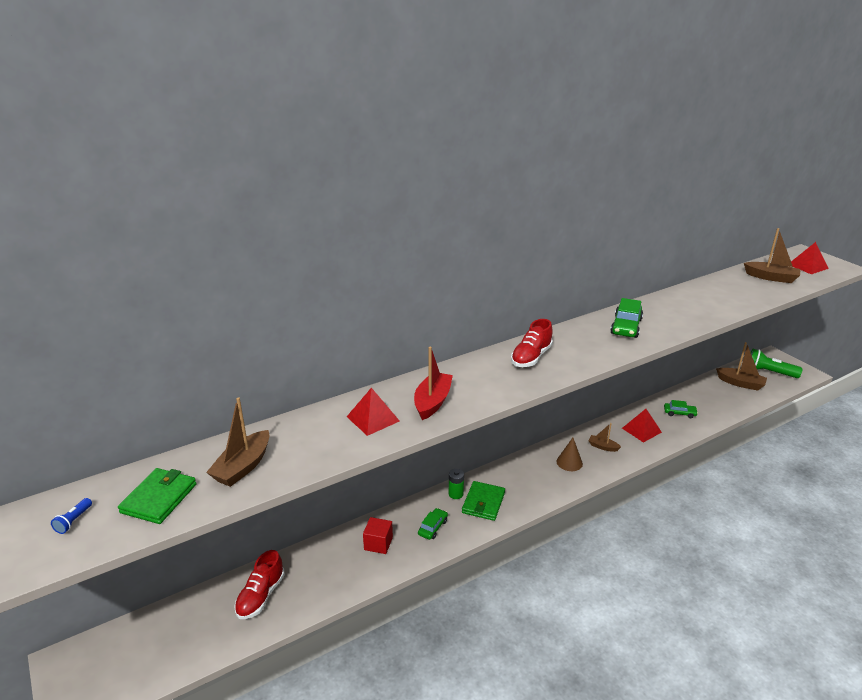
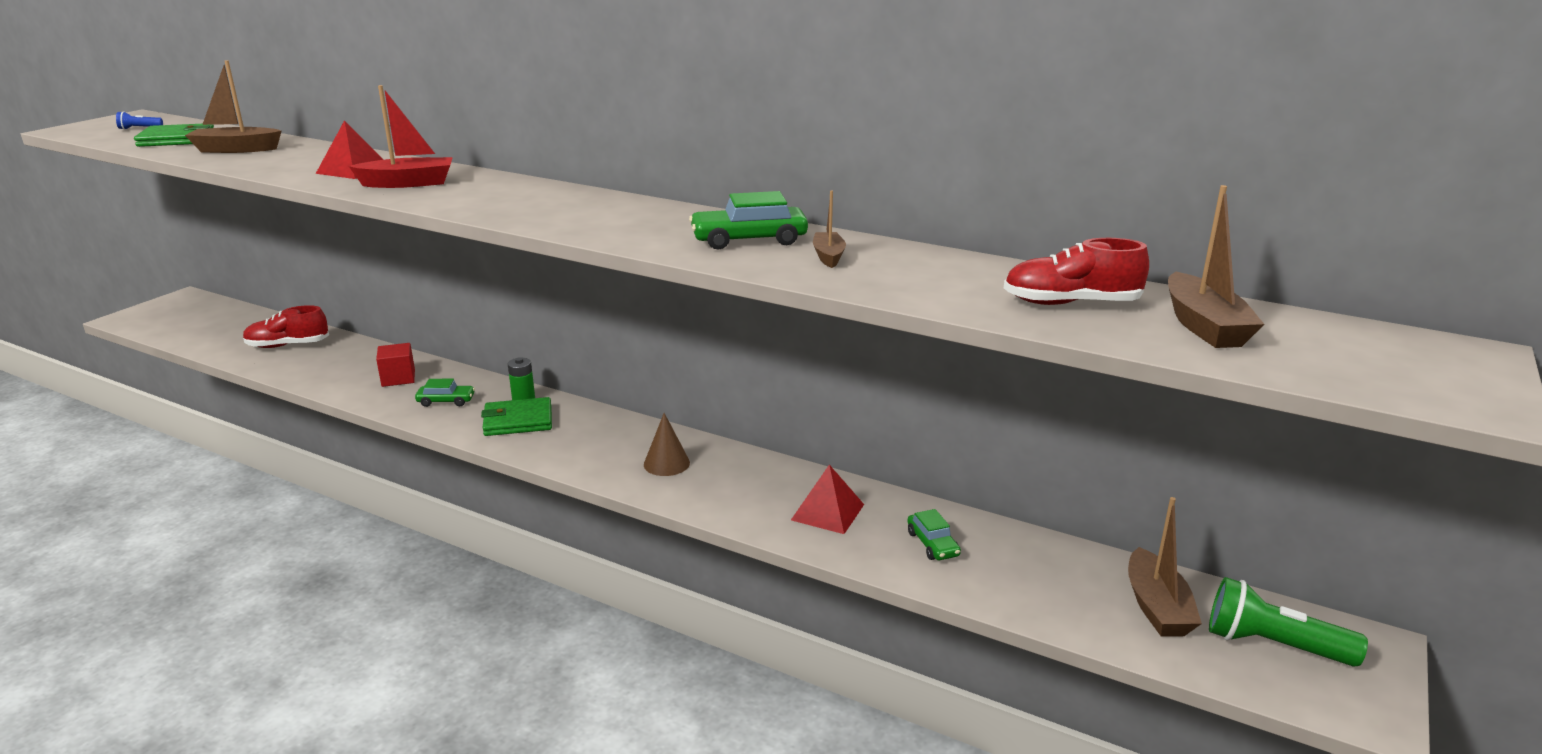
camera: 60 degrees right, 5 degrees down
red shoe [511,319,553,367] -> red shoe moved to [1004,238,1149,305]
brown boat [588,423,621,452] -> brown boat moved to [813,190,846,268]
green flashlight [751,349,803,378] -> green flashlight turned 60 degrees counterclockwise [1209,577,1368,667]
red pyramid [791,242,829,274] -> none

